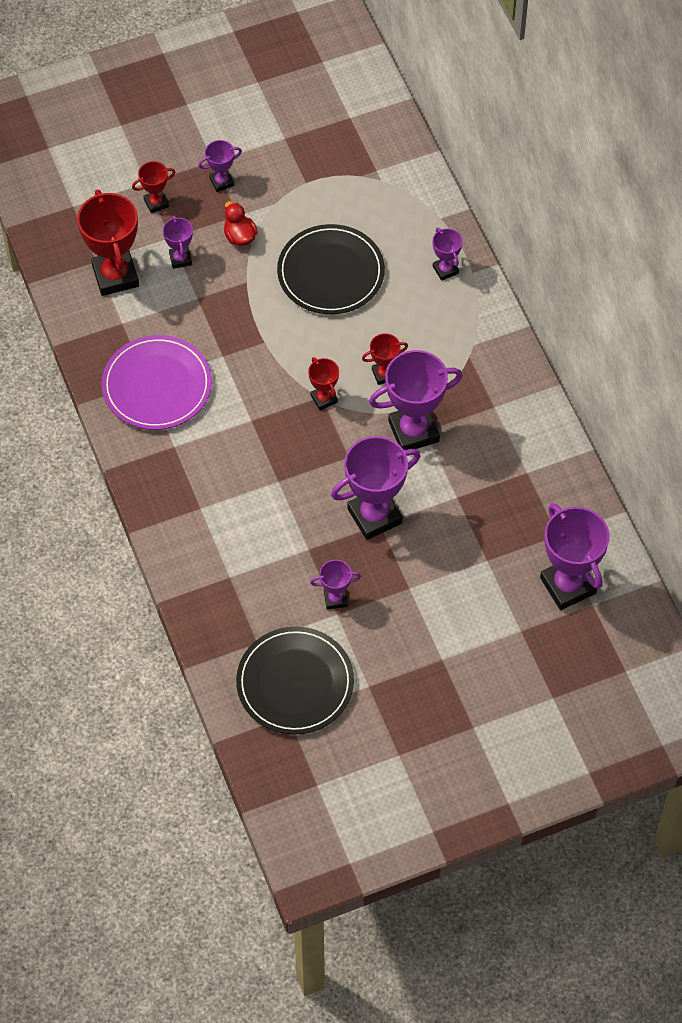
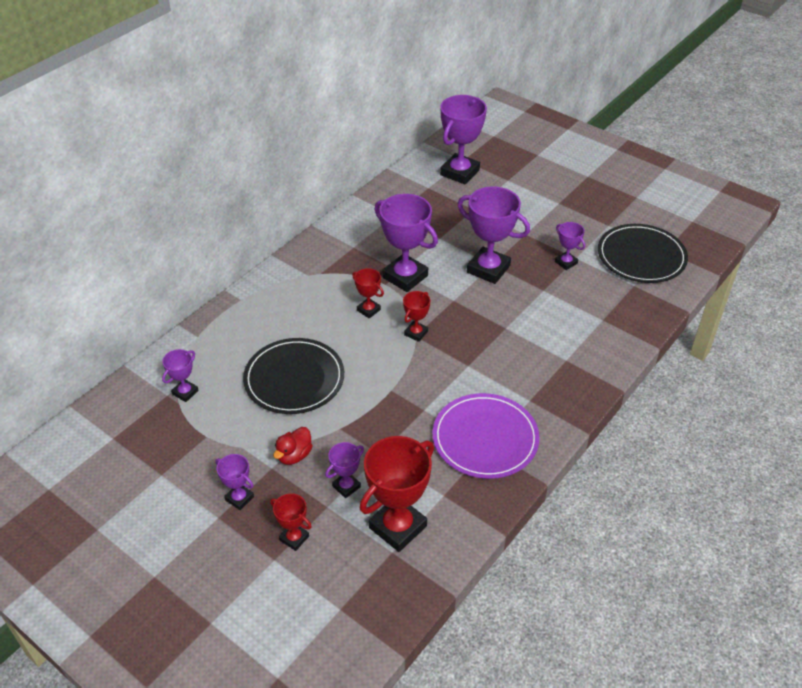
camera: 120 degrees left, 15 degrees down
purple trophy [433,228,463,281] -> purple trophy moved to [162,349,199,402]

